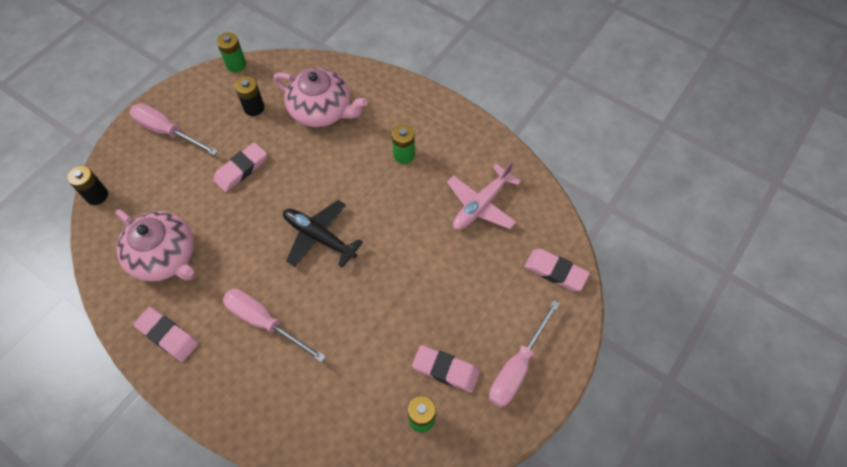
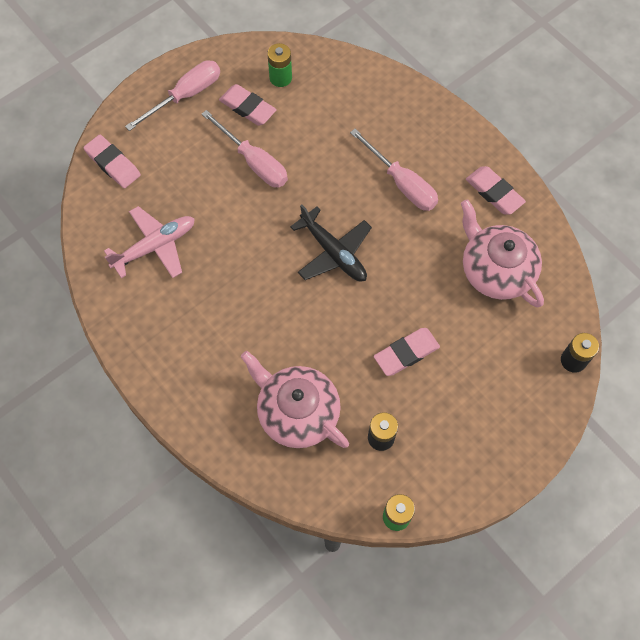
camera: 165 degrees left, 5 degrees up
pink screwdriver [130,103,218,156] -> pink screwdriver moved to [202,110,288,187]
green battery [392,124,415,164] -> none

